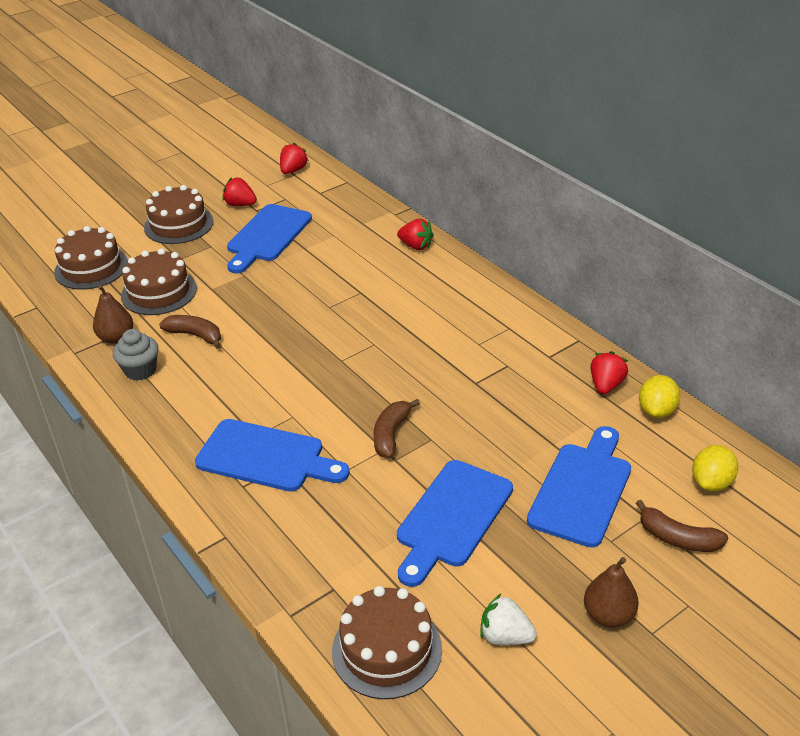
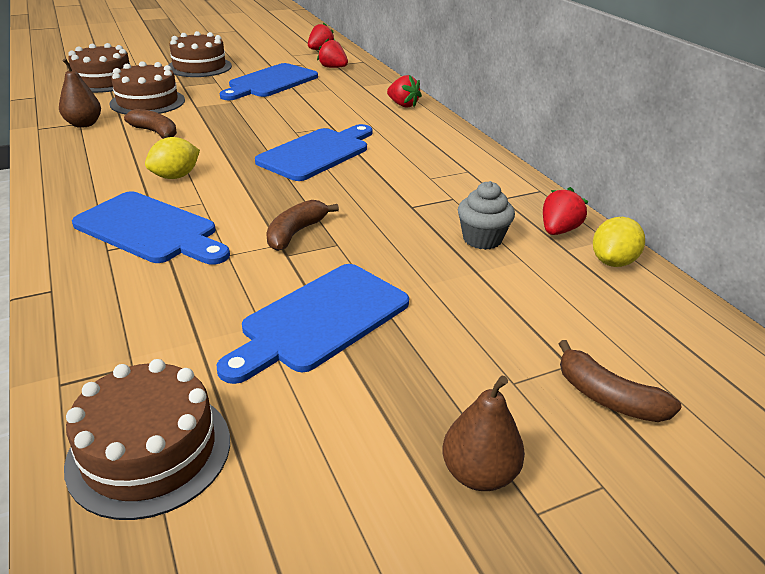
camera: 10 degrees right, 5 degrees down
grey cupcake [113,329,158,381] -> grey cupcake moved to [458,181,515,250]
red strawberry [222,177,257,206] -> red strawberry moved to [317,38,348,68]
white strawberry [480,594,537,645] -> none
blue cutting board [527,426,631,548] -> blue cutting board moved to [255,124,372,181]
yellow lemon [692,445,738,491] -> yellow lemon moved to [145,137,200,179]

